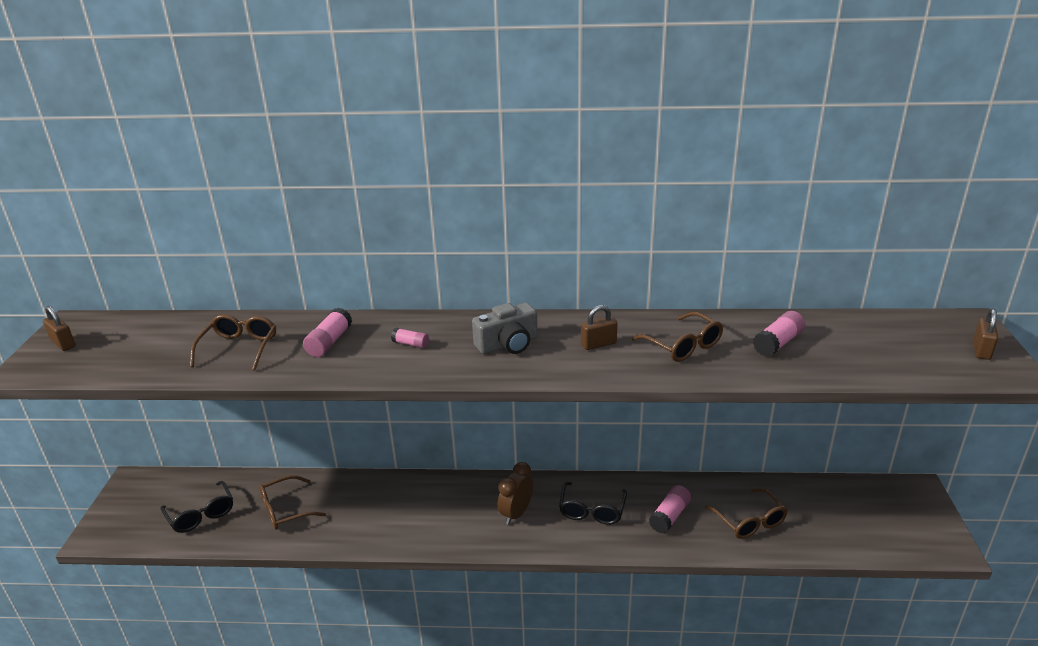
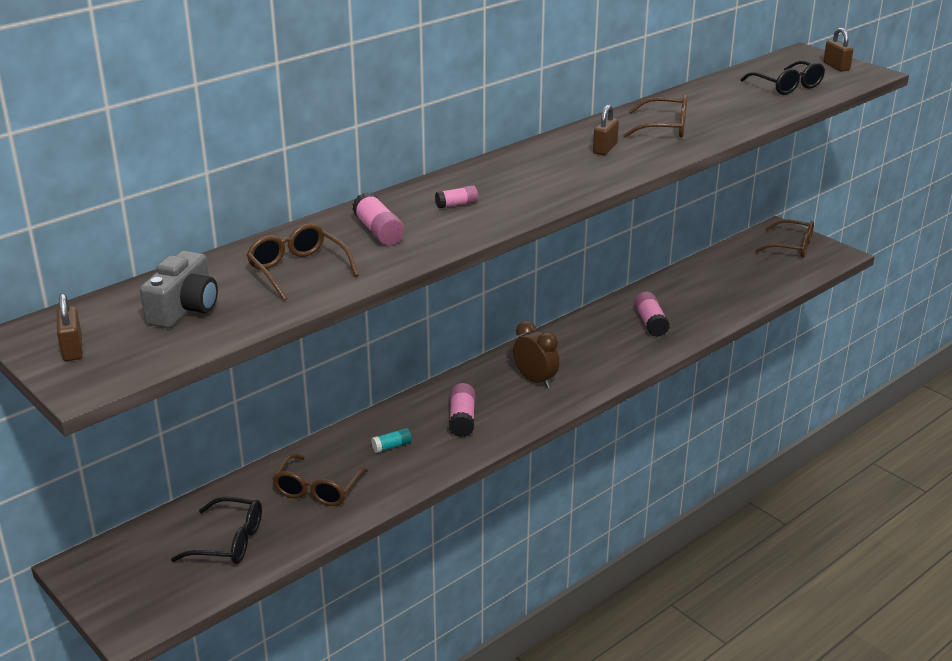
camera: 45 degrees left, 0 degrees up
brown padlock [43,306,76,351] -> brown padlock turned 75 degrees clockwise [57,293,83,361]
grey camera [472,303,538,354] -> grey camera moved to [140,251,218,328]
brown clock [498,462,533,525] -> brown clock turned 150 degrees clockwise [513,321,559,388]
black glasses [559,482,627,525] -> black glasses moved to [741,60,825,95]
brown glasses [705,488,788,539] -> brown glasses moved to [755,219,814,257]
pink glue stick [753,311,805,357] -> pink glue stick moved to [449,383,475,437]
none -> turquoise glue stick [371,428,412,453]

